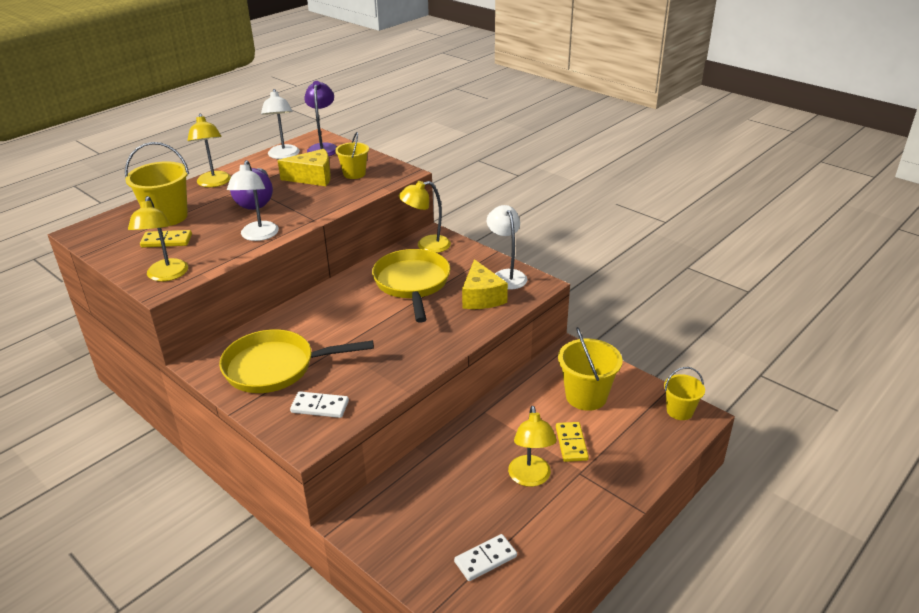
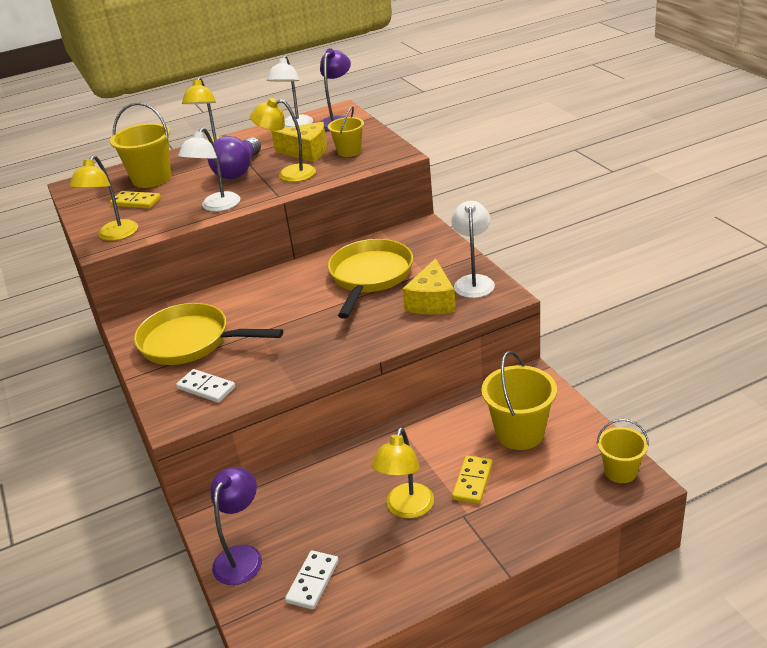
camera: 25 degrees right, 0 degrees up
yellow lamp [399,181,451,253] -> yellow lamp moved to [250,98,316,182]
white domino [454,534,517,581] -> white domino turned 60 degrees counterclockwise [285,550,339,610]
none -> purple lamp [211,467,262,585]

